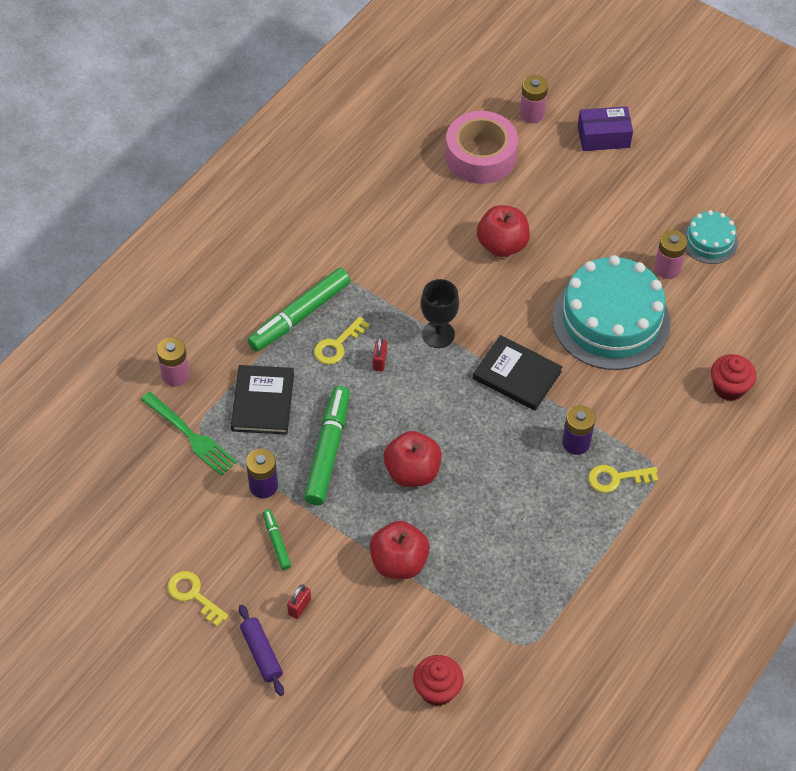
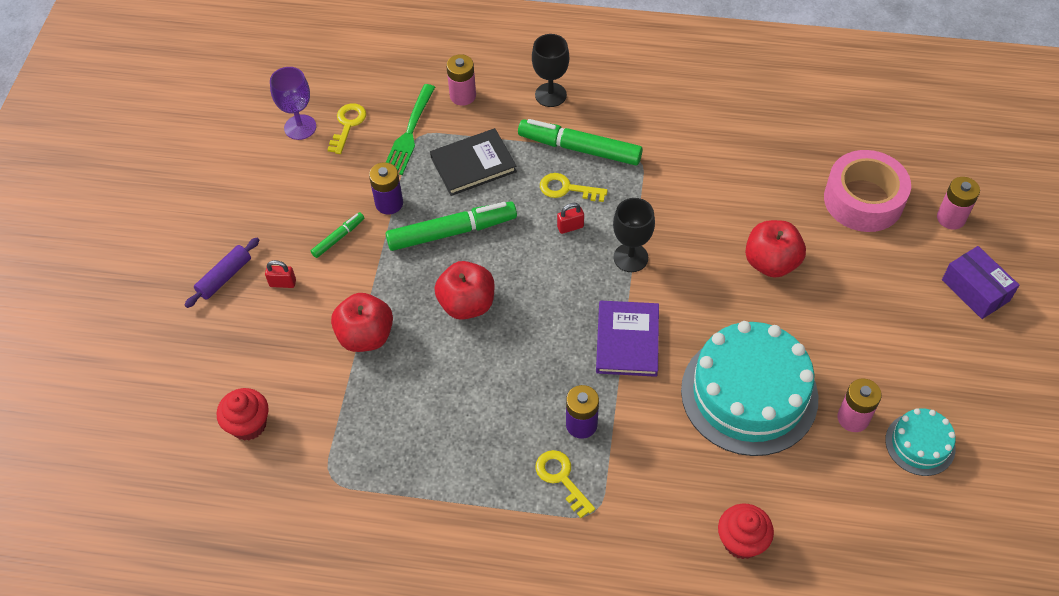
camera: 65 degrees right, 0 degrees up
yellow key [167,571,229,626] -> yellow key moved to [327,103,366,154]
black book [473,335,563,411] -> purple book [596,301,659,377]
none -> purple goblet [270,67,316,140]
none -> black goblet [532,34,569,107]

